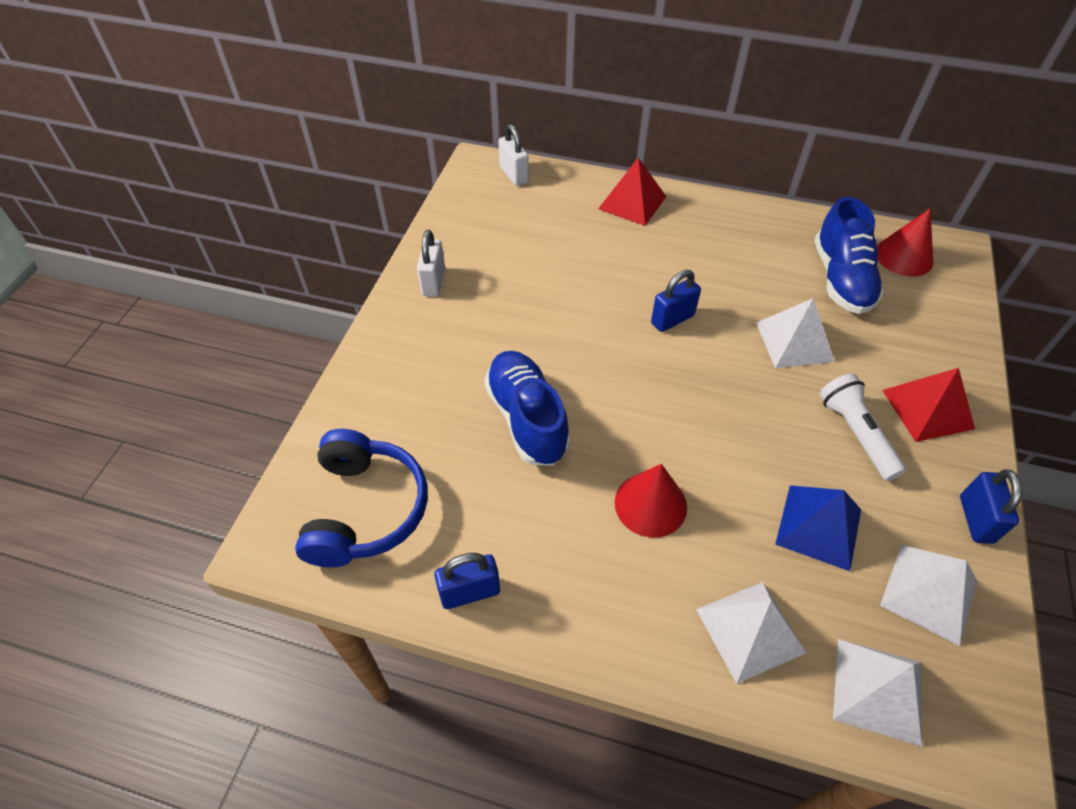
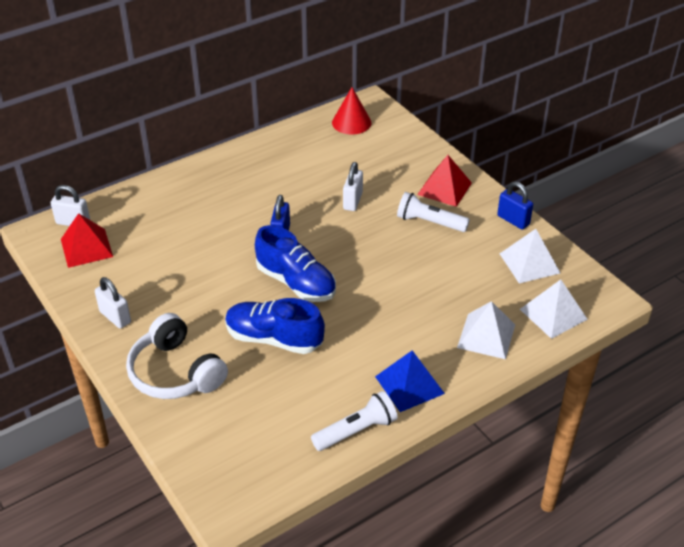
camera: 50 degrees left, 10 degrees down
blue headphones [295,429,428,567] -> none
blue padlock [434,553,500,609] -> white flashlight [311,391,397,451]
red pyramid [598,158,666,226] -> red pyramid moved to [61,213,113,268]
red cone [615,464,687,538] -> none
white pyramid [756,298,835,368] -> white padlock [343,162,363,211]
blue pyramid [775,485,861,571] -> blue pyramid moved to [375,350,445,412]
blue shoe [815,197,884,314] -> blue shoe moved to [255,225,336,302]
none -> white headphones [126,313,228,399]

